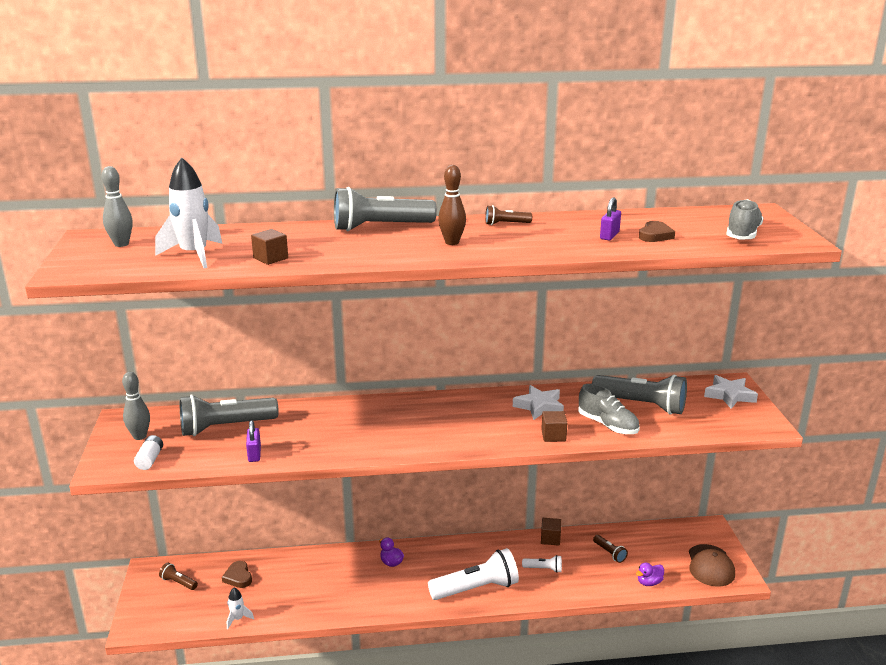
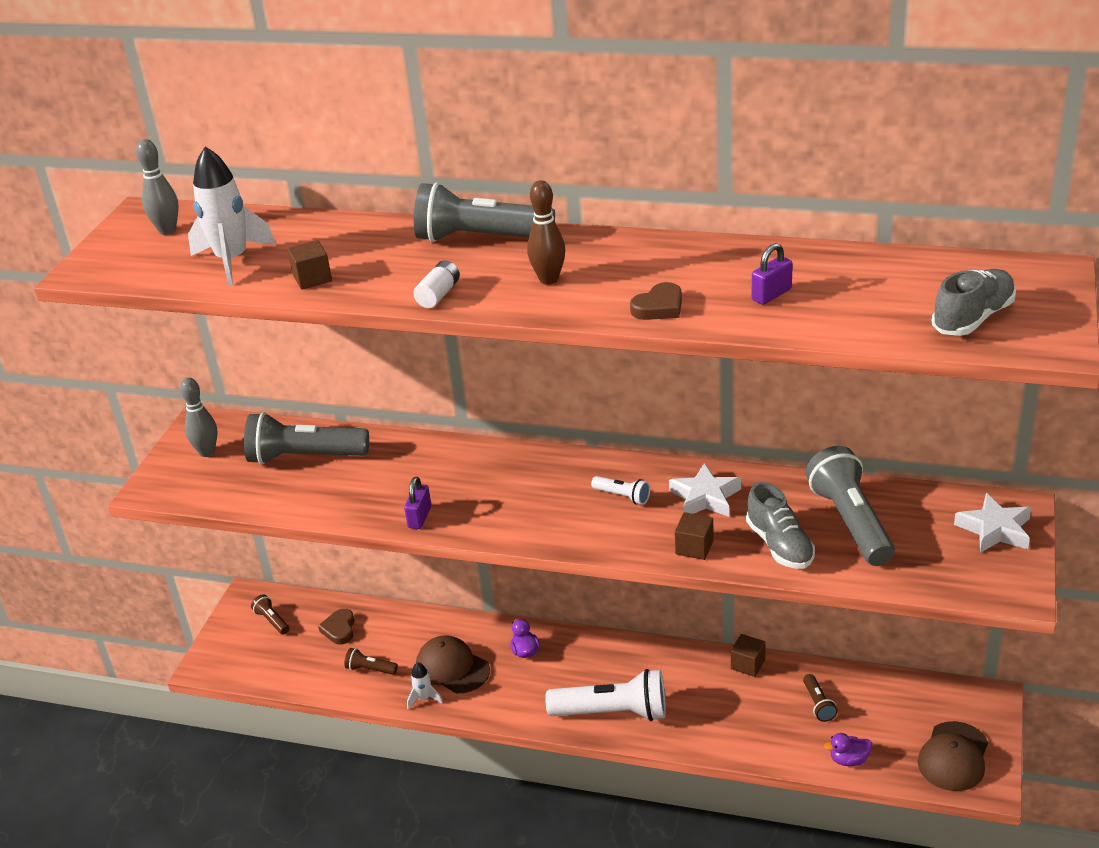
camera: 25 degrees right, 10 degrees up
white battery [134,435,163,470] -> white battery moved to [413,260,460,308]
white rocket [227,588,254,630] -> white rocket moved to [407,662,443,709]
purple padlock [246,420,261,462] -> purple padlock moved to [404,477,431,529]
brown flashlight [485,205,532,225] -> brown flashlight moved to [344,648,398,675]
white flashlight [522,555,562,573] -> white flashlight moved to [591,476,650,505]
grey flashlight [592,374,687,415] -> grey flashlight turned 150 degrees counterclockwise [806,446,895,566]
brown heart [639,221,675,242] -> brown heart moved to [630,282,682,320]
none -> brown cap [416,635,490,693]

